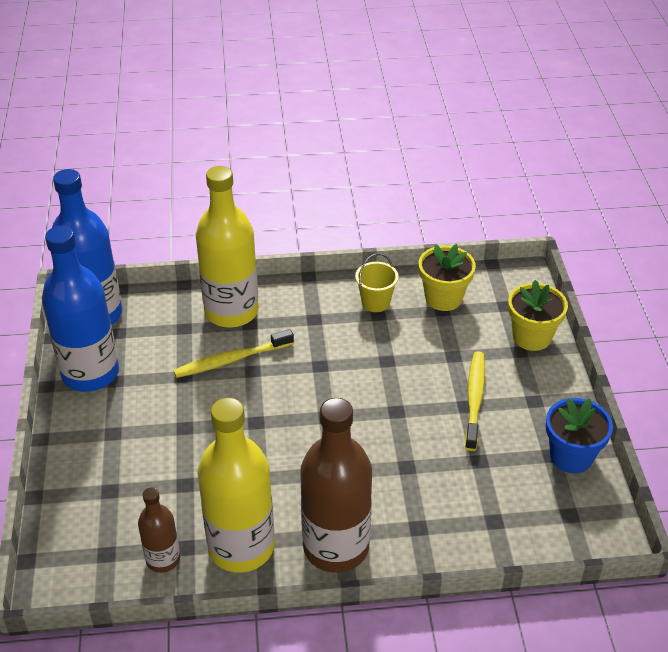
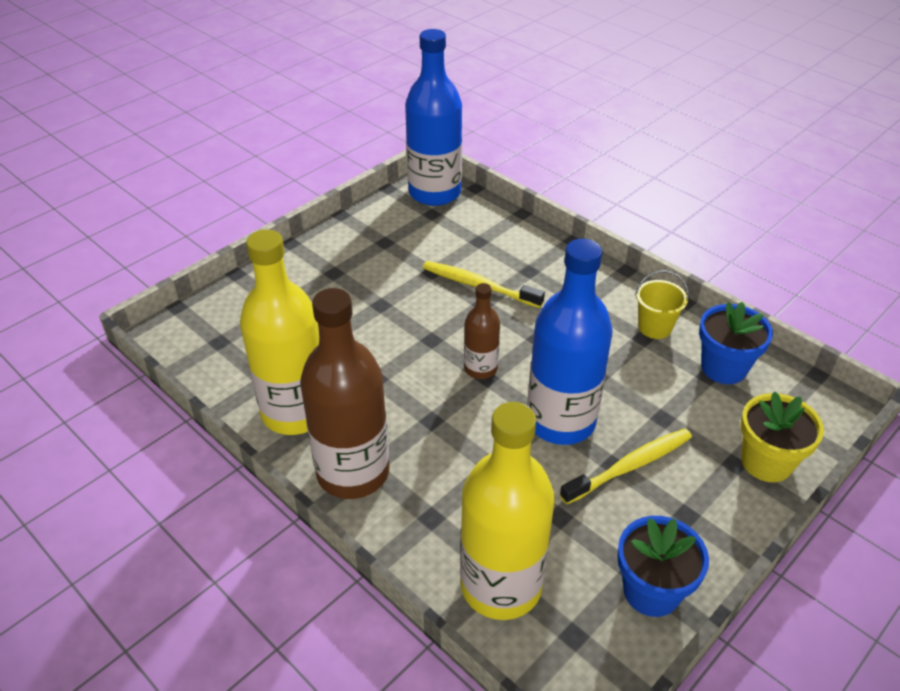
camera: 50 degrees right, 0 degrees up
blue bottle [42,226,119,392] -> blue bottle moved to [527,238,613,445]
brown bottle [138,487,180,573] -> brown bottle moved to [464,283,500,379]
yellow bottle [196,166,259,328] -> yellow bottle moved to [460,402,555,620]
yellow flower pot [419,244,476,311] -> blue flower pot [699,302,773,384]

